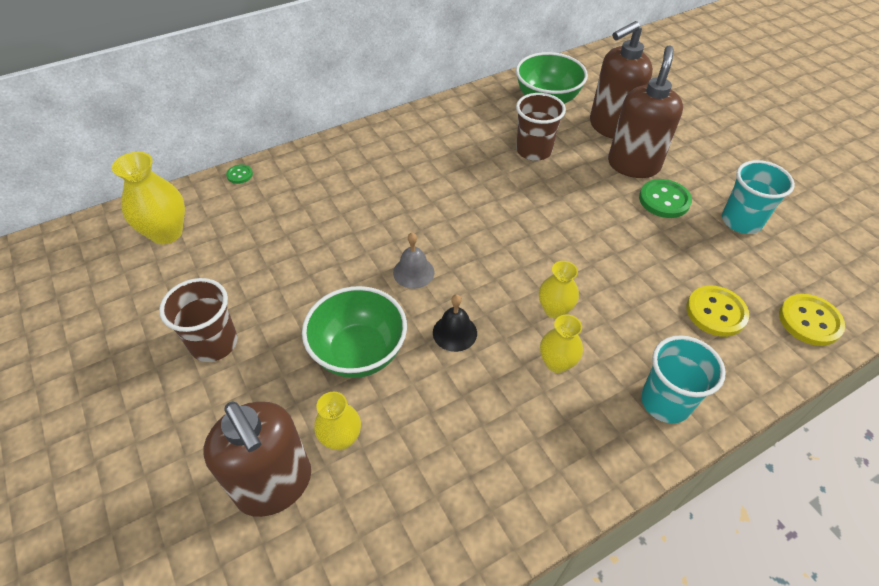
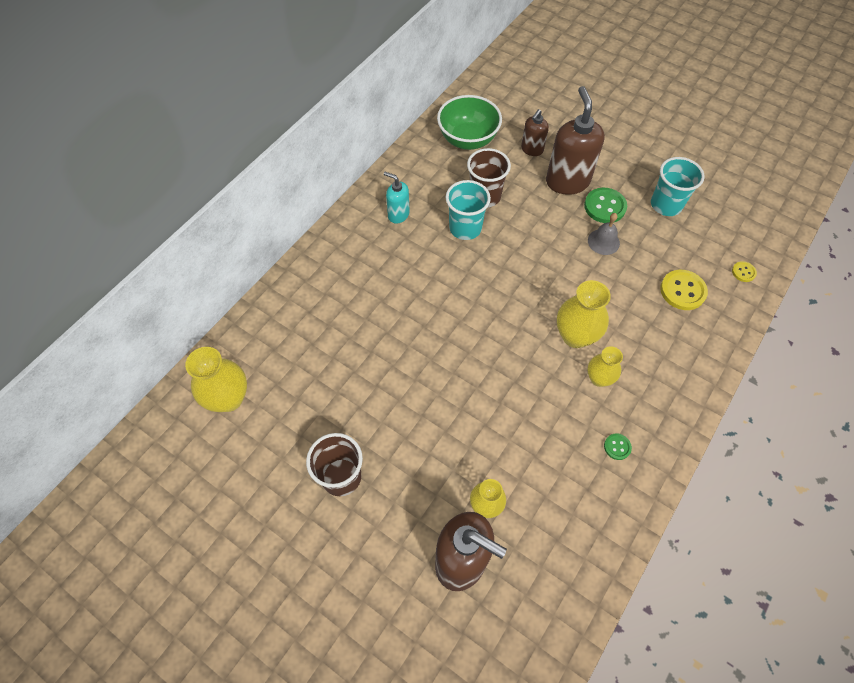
camera: 25 degrees left, 10 degrees up
green button [226,164,253,184] -> green button moved to [604,434,632,460]
green bowl [302,286,407,378] -> none
grey bell [393,232,434,289] -> grey bell moved to [588,213,620,255]
black bell [433,294,477,352] -> none
yellow vase [539,261,579,319] -> yellow vase [557,280,611,348], size x1.59
brown soap dispenser [590,21,653,139] -> brown soap dispenser [521,109,549,156], size x0.54
turquoise cup [641,335,726,423] -> turquoise cup moved to [446,180,491,240]
yellow button [779,294,845,346] -> yellow button [732,261,757,282], size x0.52
none -> turquoise soap dispenser [384,172,410,224]

